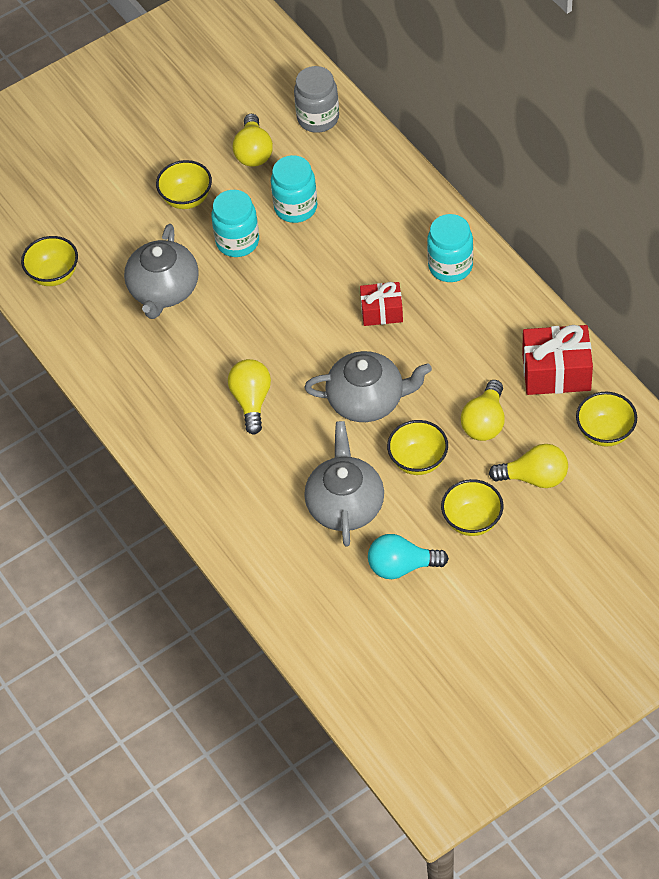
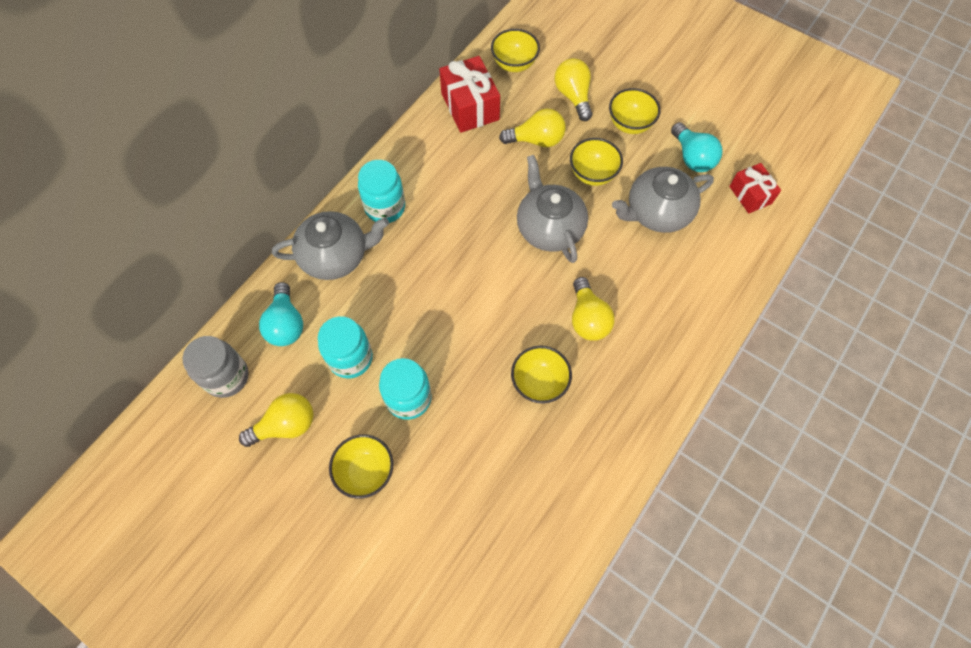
camera: 115 degrees left, 10 degrees up
yellow bowl [21,236,78,286] -> yellow bowl moved to [511,346,572,403]
grey teapot [124,224,199,319] -> grey teapot moved to [272,211,389,280]
yellow light bulb [228,359,271,435] -> yellow light bulb turned 75 degrees counterclockwise [572,277,615,341]
red gift [360,282,403,326] -> red gift moved to [729,163,781,214]
none -> turquoise light bulb [259,282,303,346]

